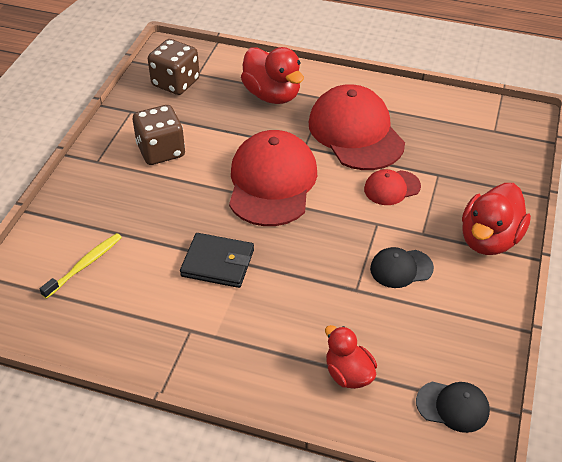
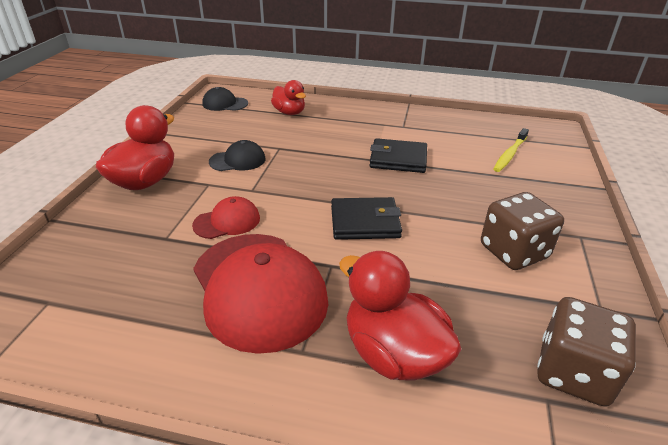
camera: 175 degrees right, 10 degrees down
red cap [229,130,317,226] -> black wallet [331,197,402,240]

